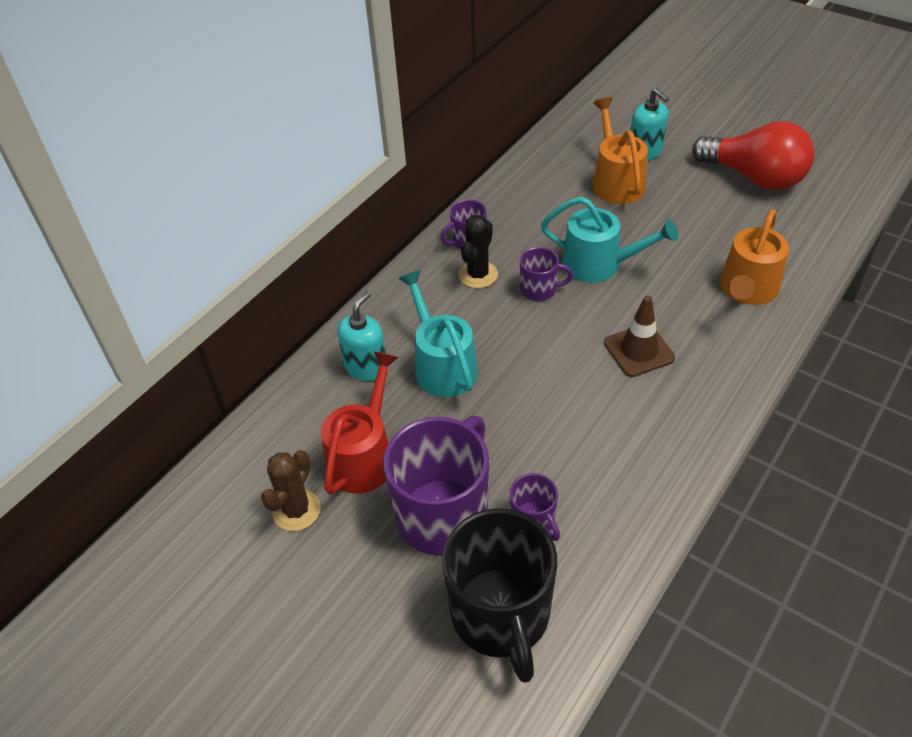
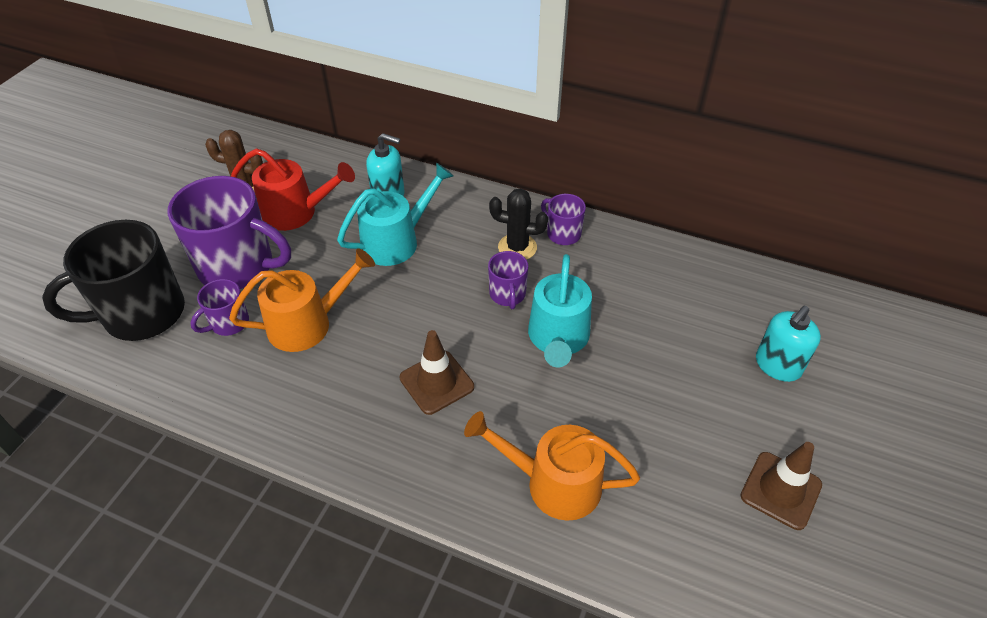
camera: 75 degrees right, 0 degrees up
orange watering can [593,97,648,204] -> orange watering can moved to [229,248,375,352]
red light bulb [692,121,814,190] -> brown traffic cone [740,442,822,530]

